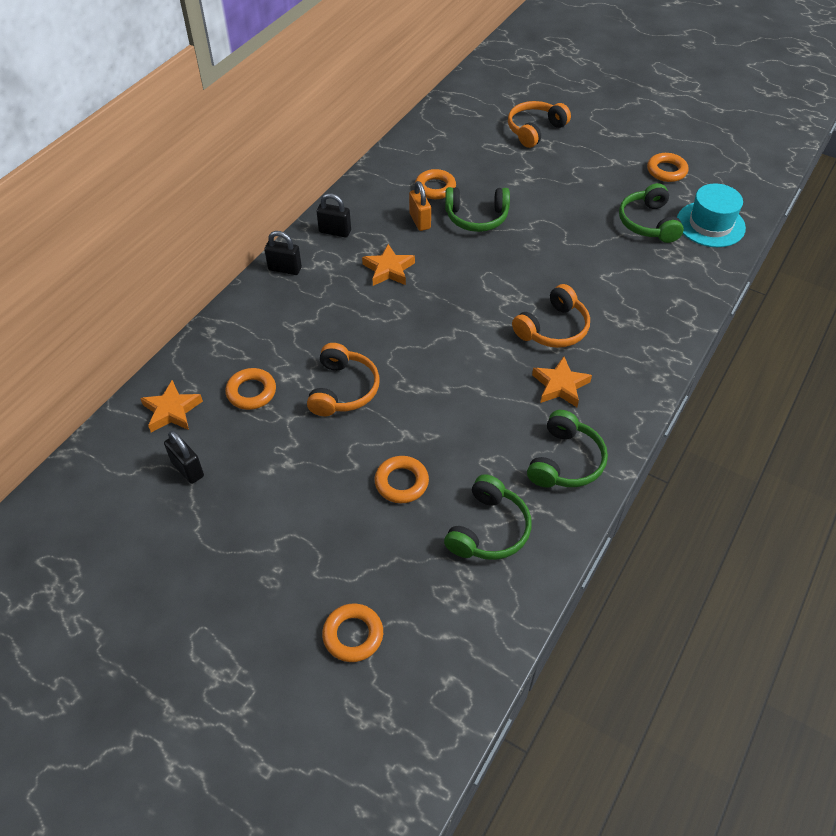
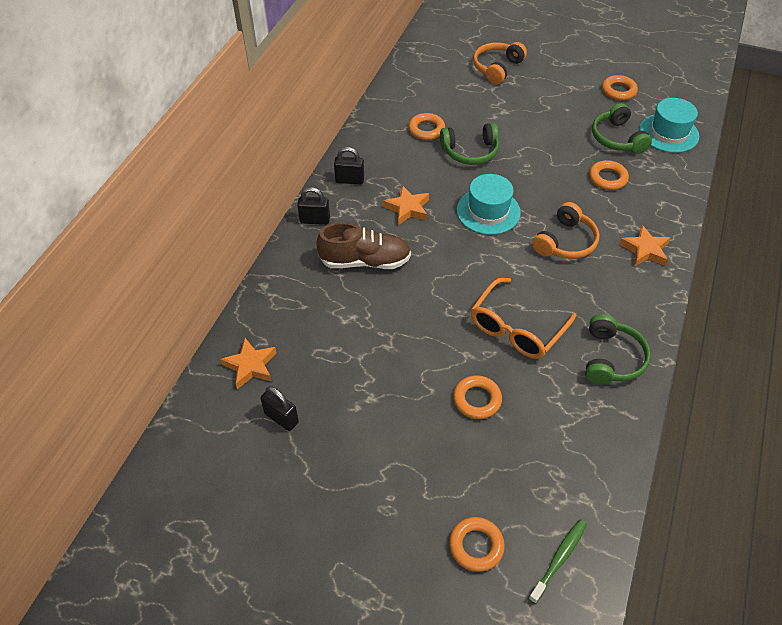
camera: 10 degrees left, 0 degrees up
orange ring [225,368,276,410] -> orange ring moved to [589,160,629,190]
orange headphones [307,343,380,416] -> none
orange padlock [409,181,431,231] -> none
green headphones [444,474,532,560] -> none
orange star [532,356,592,407] -> orange star moved to [619,225,671,266]
none -> brown shoe [316,222,411,269]
none -> turquoise hat [457,174,521,235]
none -> orange glasses [471,278,576,359]
none -> green toothbrush [528,519,587,604]

